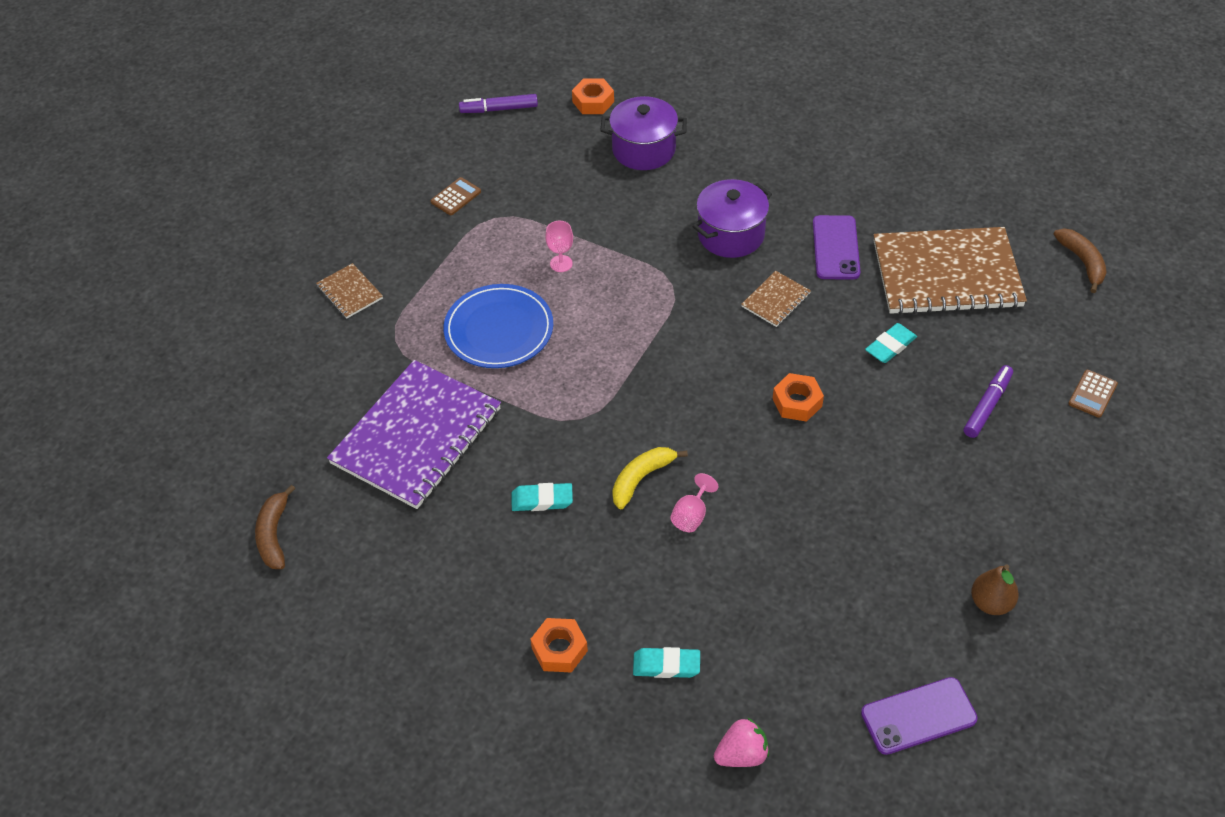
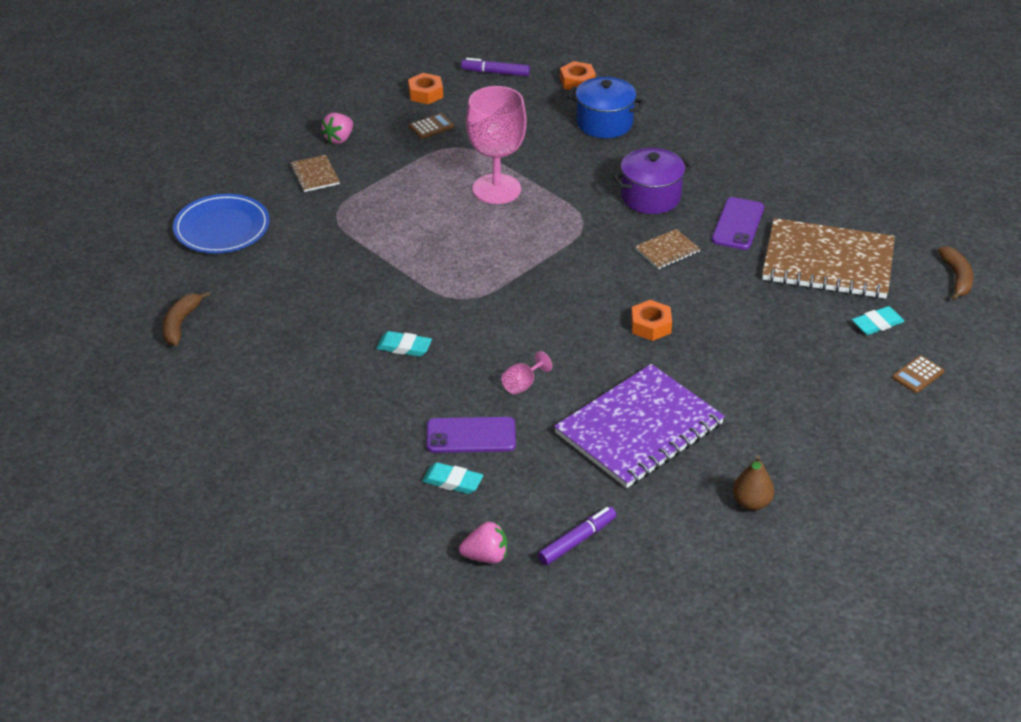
camera: 15 degrees right, 10 degrees down
purple notebook [327,360,501,509] -> purple notebook moved to [554,364,725,488]
blue plate [444,284,553,368] -> blue plate moved to [173,194,270,253]
orange nut [530,618,588,673] -> orange nut moved to [408,73,443,104]
pink goblet [545,221,573,272] -> pink goblet [466,86,527,204], size x2.45
purple pot [600,96,687,170] -> blue pot [567,77,645,138]
yellow banana [612,447,688,510] -> none
purple phone [861,677,978,755] -> purple phone moved to [427,417,516,453]
turquoise eraser [865,323,917,363] -> turquoise eraser moved to [852,306,905,335]
purple marker [964,365,1013,438] -> purple marker moved to [538,506,616,565]
none -> pink strawberry [321,113,353,144]

